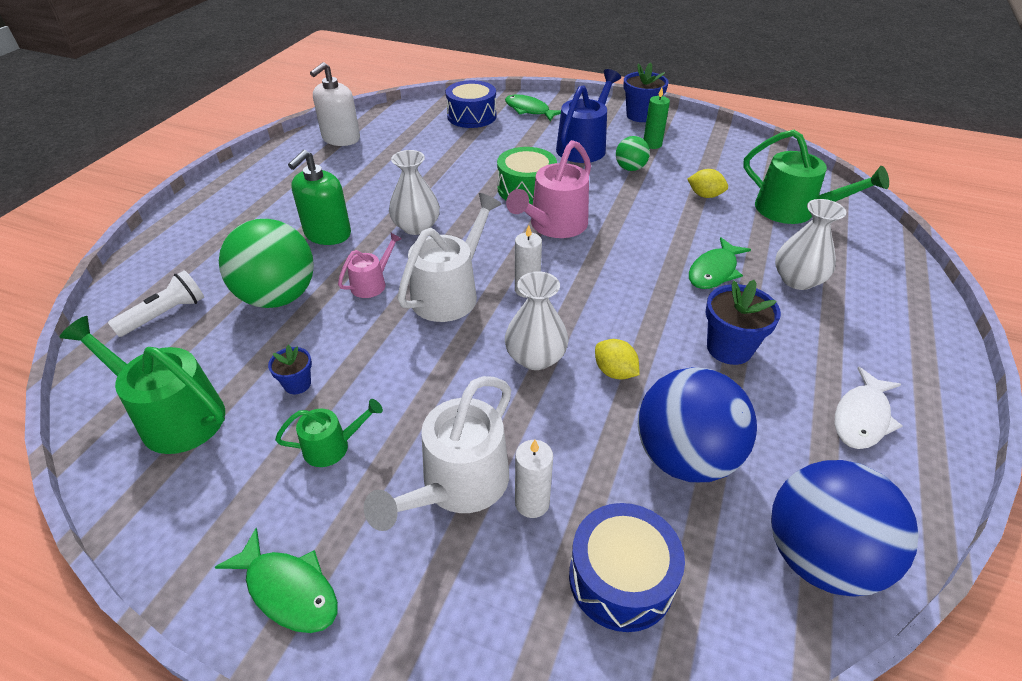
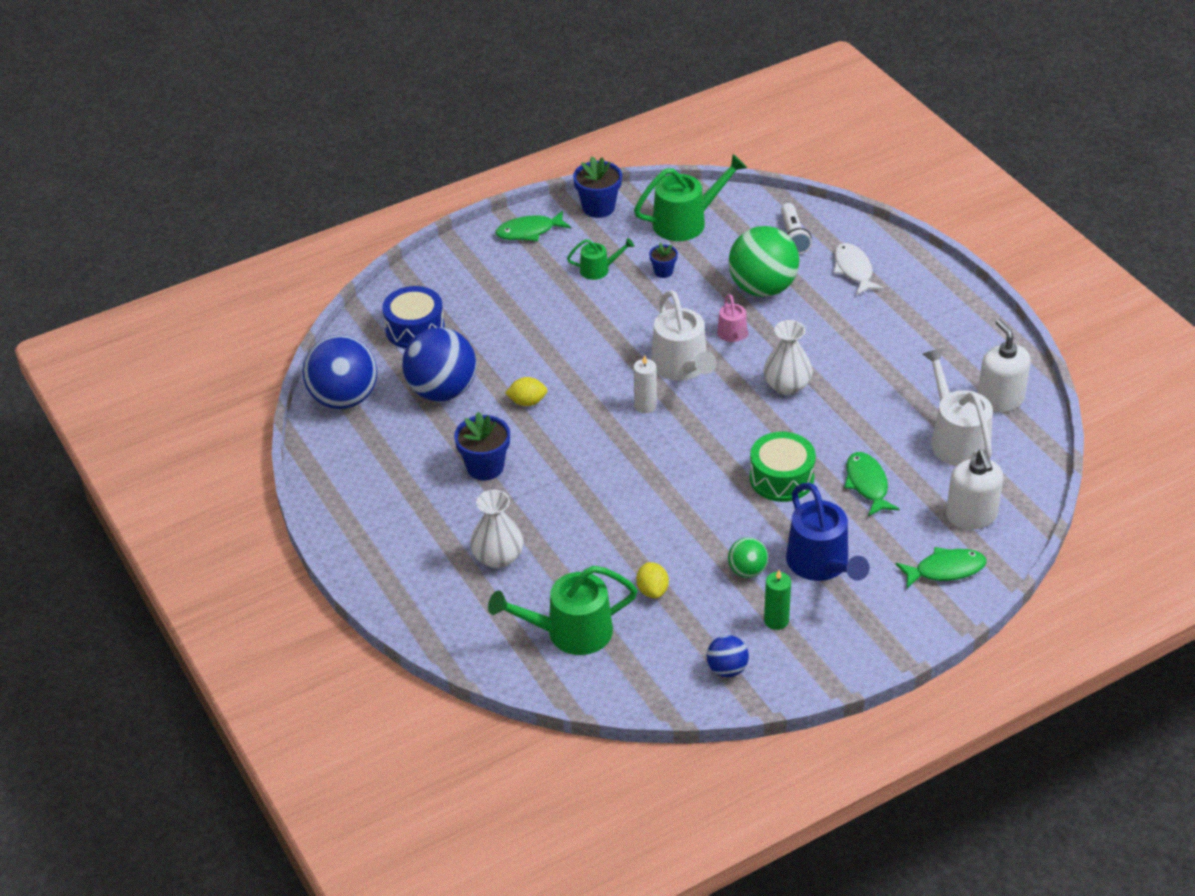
camera: 130 degrees right, 0 degrees up
green watering can [275,399,383,467] -> green watering can turned 120 degrees counterclockwise [567,238,634,280]
green soap dispenser [288,150,351,245] -> none
white watering can [364,376,511,531] -> white watering can moved to [922,348,993,466]
blue drum [445,80,497,128] -> white soap dispenser [946,449,1003,530]
white vase [505,271,569,370] -> none
pink watering can [506,140,591,238] -> none
white candle [515,440,553,518] -> none
blue flower pot [623,62,669,122] -> blue flower pot moved to [573,156,622,218]
yellow lemon [687,169,728,198] -> yellow lemon turned 75 degrees counterclockwise [636,562,669,598]
green fish [689,237,751,289] -> green fish moved to [844,452,900,516]
white fish [835,367,903,449] -> white fish moved to [833,243,884,295]
none -> blue ball [707,635,749,677]

